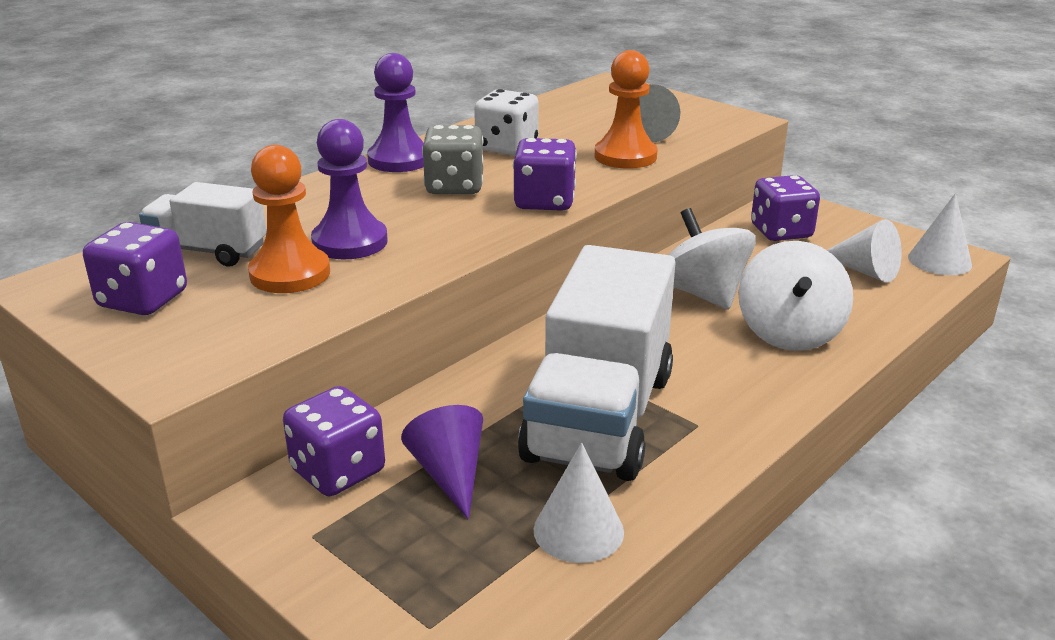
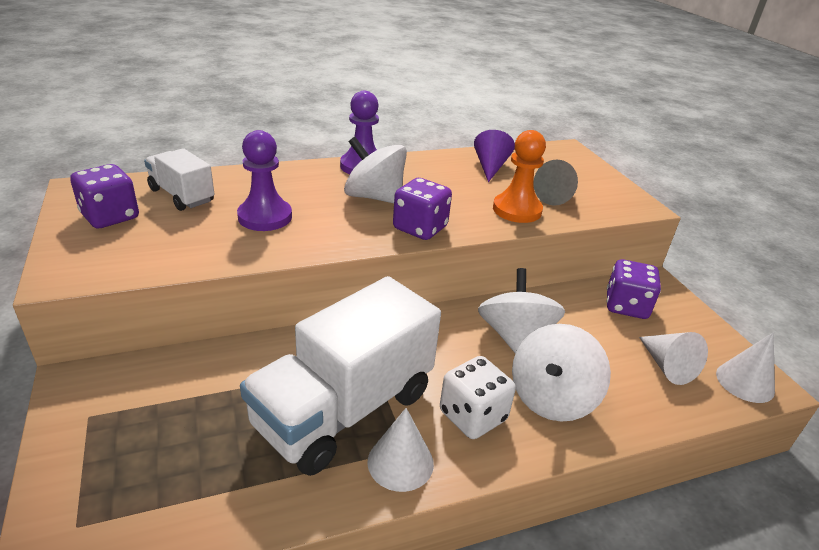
camera: 25 degrees right, 5 degrees up
orange pawn [248,145,330,293] -> none
purple dice [283,386,385,496] -> none
purple cone [401,405,483,520] -> purple cone moved to [474,130,515,182]
grey dice [422,125,484,194] -> white spinning top [344,137,407,203]
white dice [474,89,539,156] -> white dice moved to [440,356,516,439]
white cone [534,443,624,563] -> white cone moved to [367,408,434,492]

